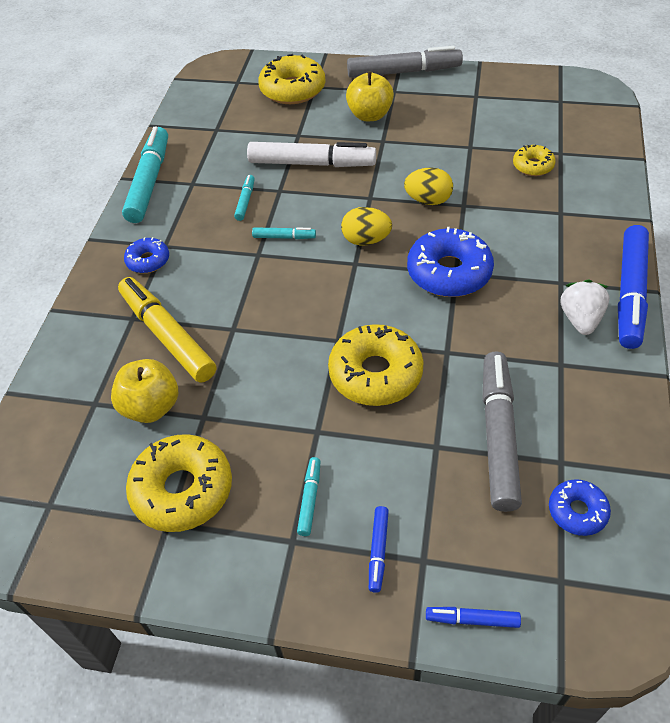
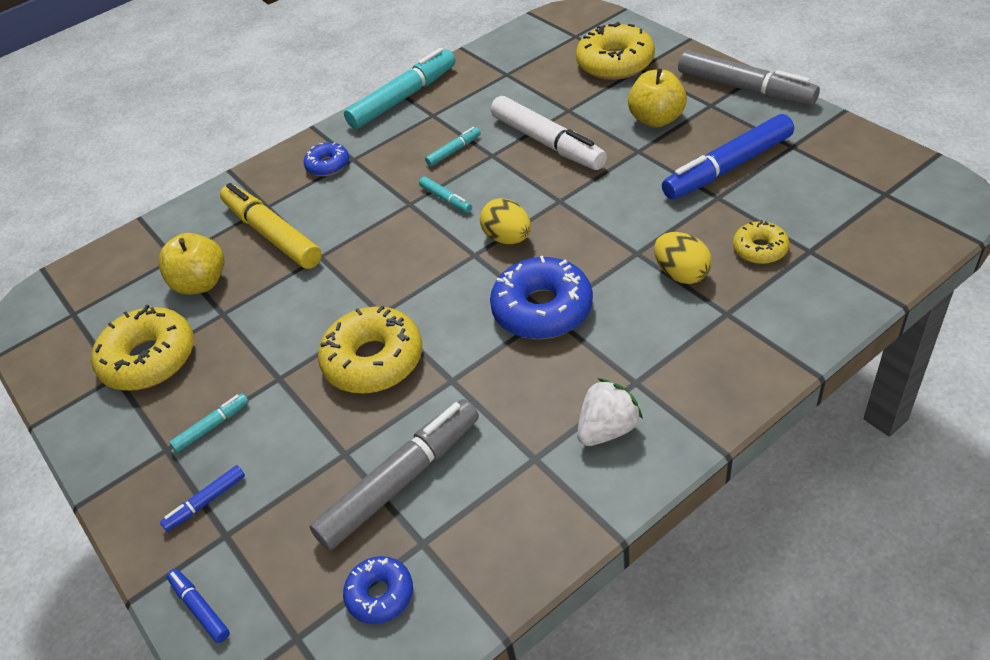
camera: 45 degrees right, 5 degrees down
yellow marker [118,277,216,383] -> yellow marker turned 45 degrees counterclockwise [220,183,322,269]
yellow egg [404,167,453,205] -> yellow egg moved to [654,232,712,284]
blue marker [618,225,649,349] -> blue marker moved to [662,114,794,199]

